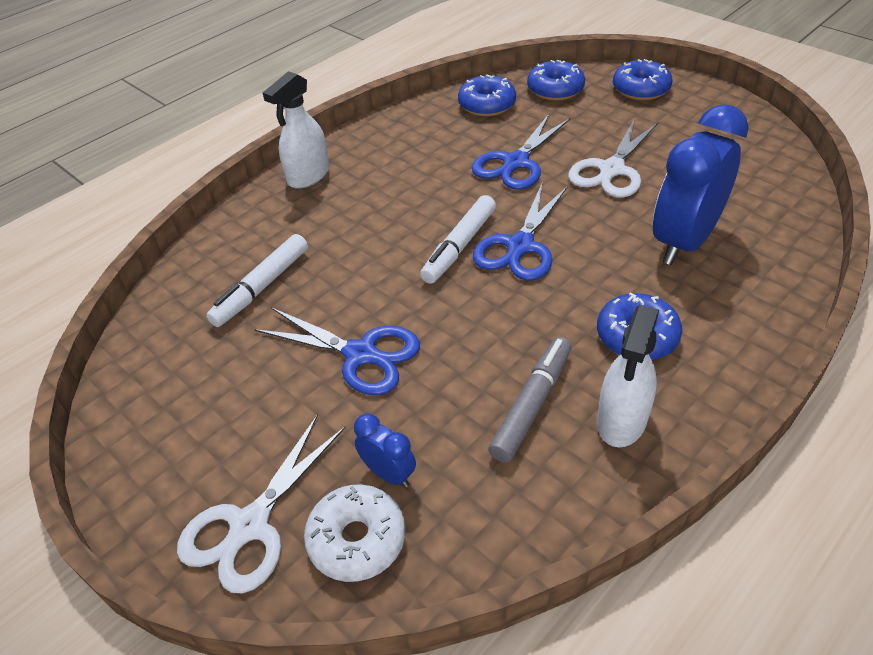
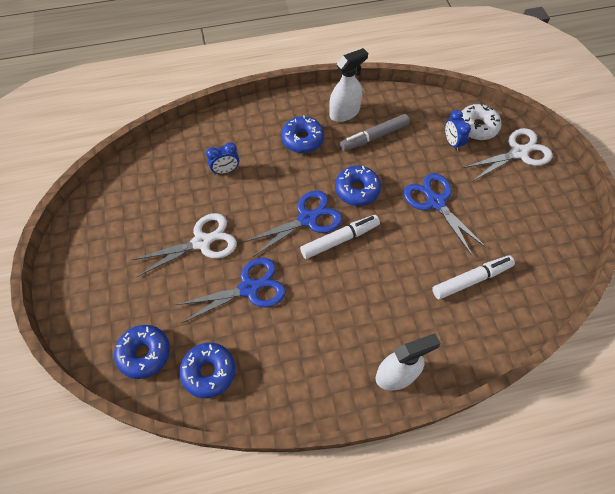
camera: 150 degrees left, 15 degrees up
blue donut [613,59,673,100] -> blue donut moved to [335,165,381,206]
blue clock [653,105,749,265] -> blue clock [206,142,239,175], size x0.45

